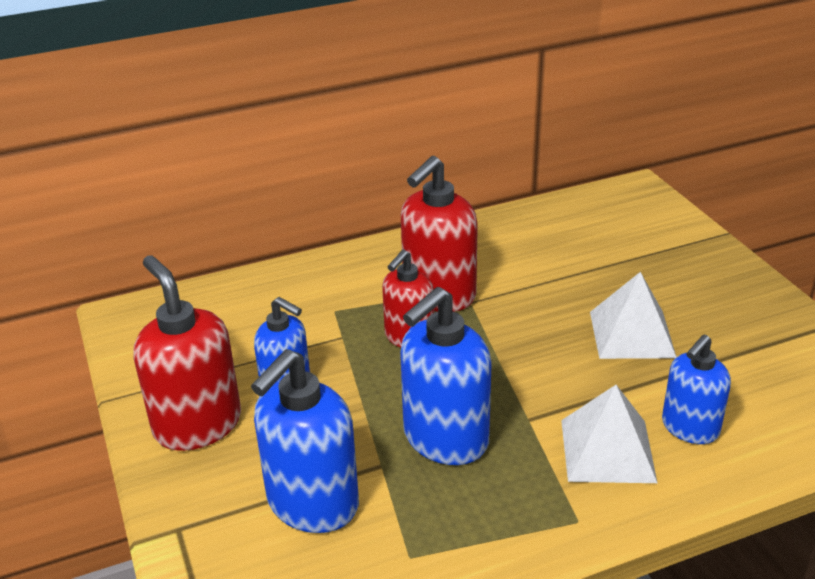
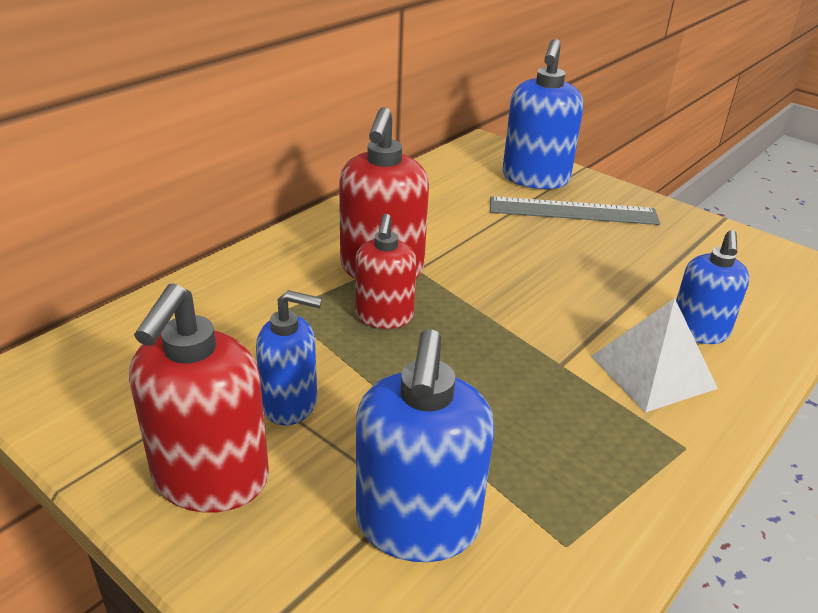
camera: 30 degrees left, 0 degrees up
red soap dispenser [133,255,241,451] -> red soap dispenser turned 105 degrees counterclockwise [129,283,269,513]
blue soap dispenser [400,287,492,465] -> blue soap dispenser moved to [502,39,583,189]
white pyramid [590,272,677,359] -> none
none -> grey ruler [490,196,660,225]

